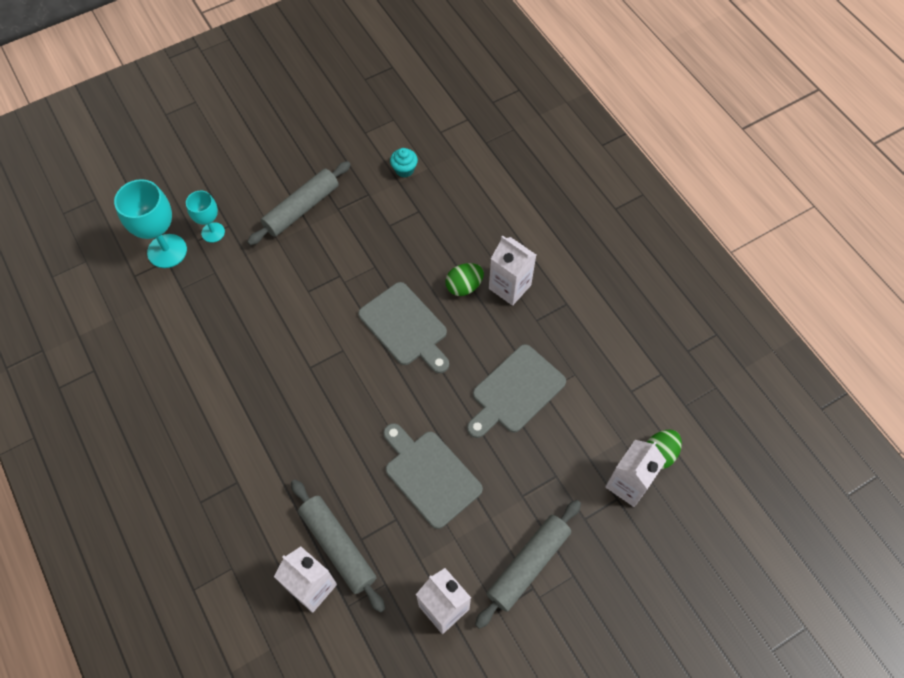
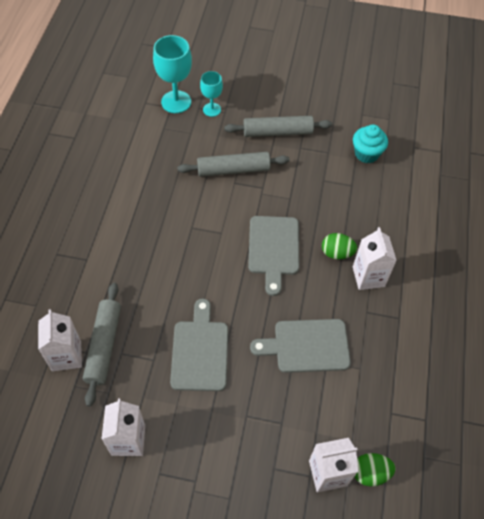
camera: 40 degrees right, 5 degrees down
turquoise cupcake [390,148,418,178] -> turquoise cupcake [353,124,388,163], size x1.51
grey rolling pin [475,500,581,629] -> grey rolling pin moved to [177,152,289,177]

